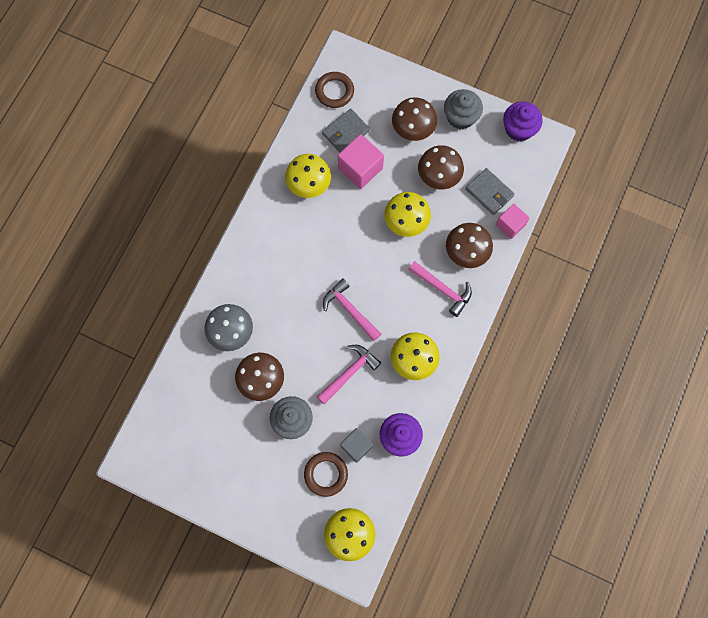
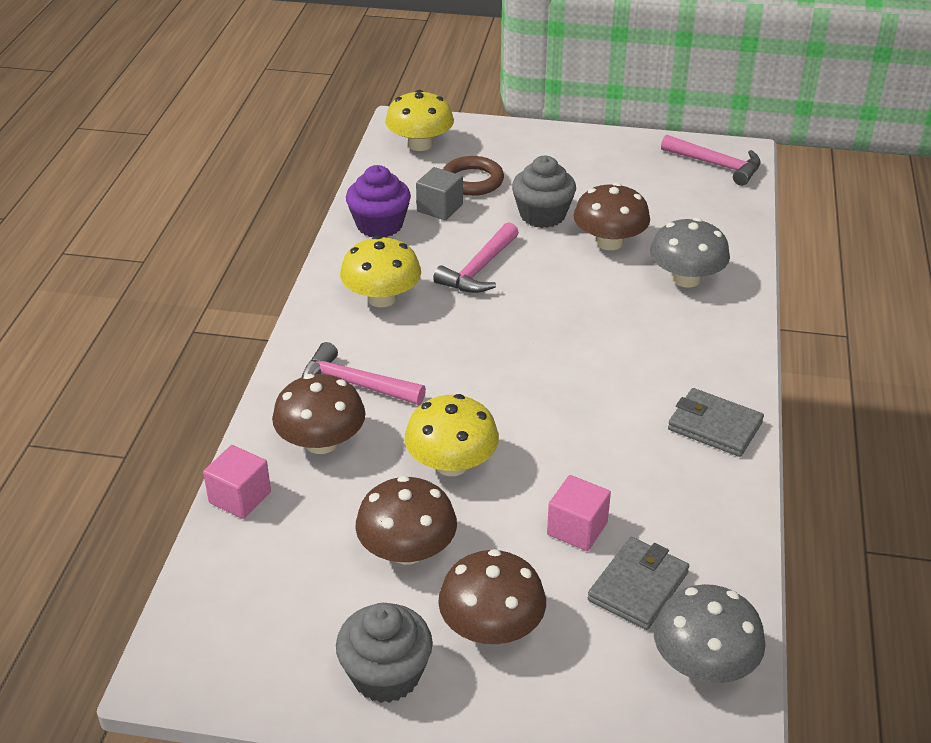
camera: 165 degrees right, 35 degrees down
yellow mushroom [285,154,331,198] -> none
brown ring [315,72,354,108] -> grey mushroom [653,584,766,683]
pink hammer [323,278,381,341] -> pink hammer moved to [661,134,761,186]
pink cube [338,134,384,189] -> pink cube [547,475,611,551], size x0.66
grey wallet [465,168,515,215] -> grey wallet moved to [668,388,764,457]
purple cupcake [503,101,543,141] -> none

